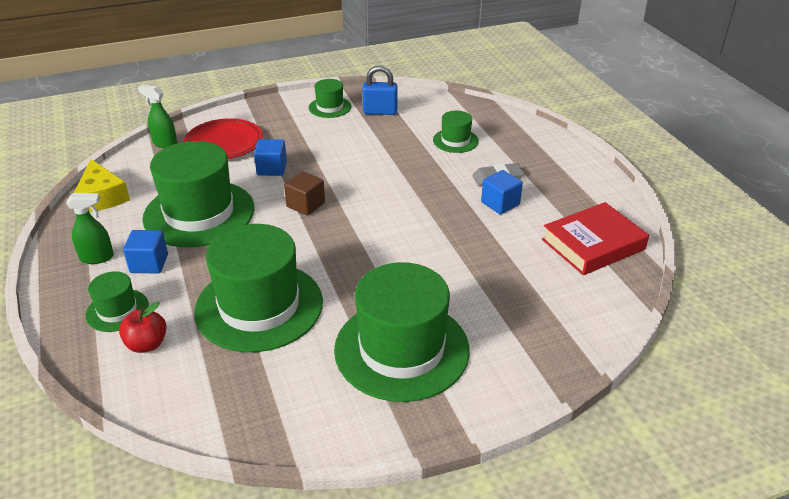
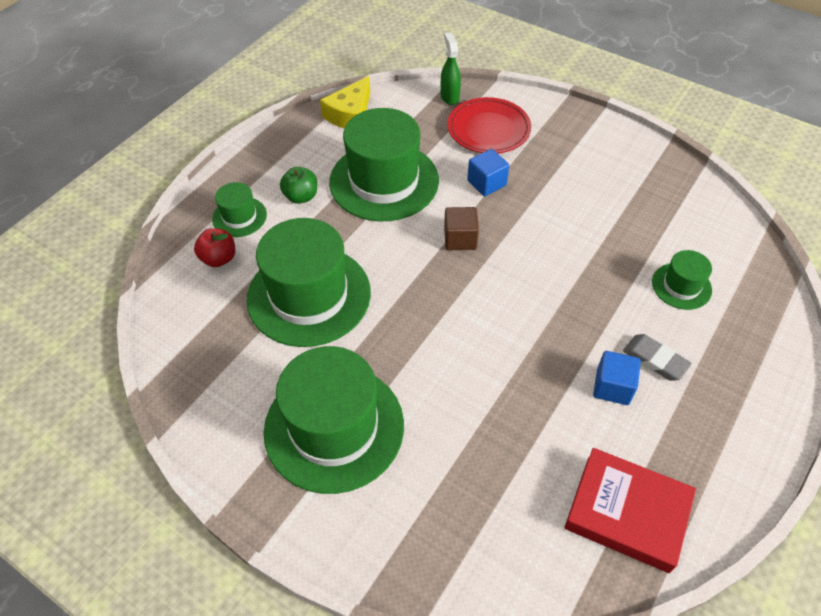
camera: 55 degrees right, 15 degrees up
green spray bottle [66,193,114,264] -> none
blue cube [123,230,168,273] -> green apple [280,167,317,204]
green hat [309,79,351,118] -> none
blue padlock [362,66,397,115] -> none

